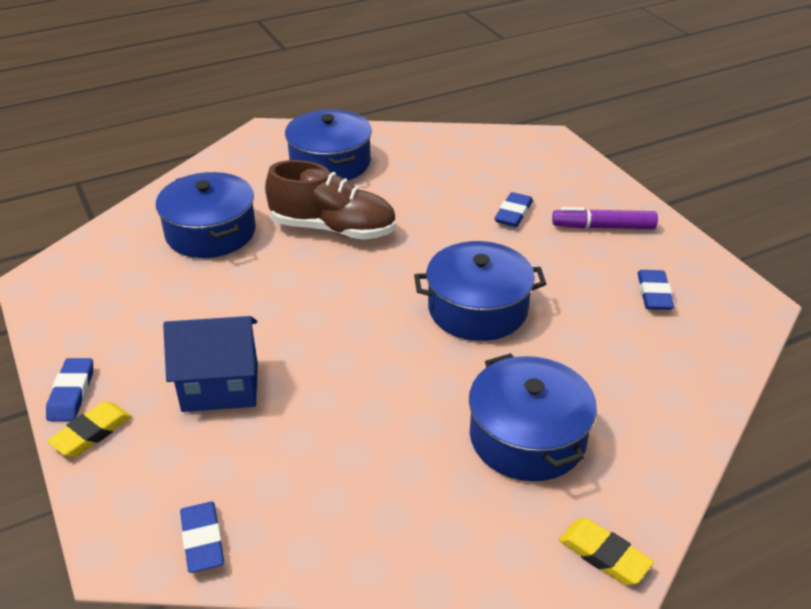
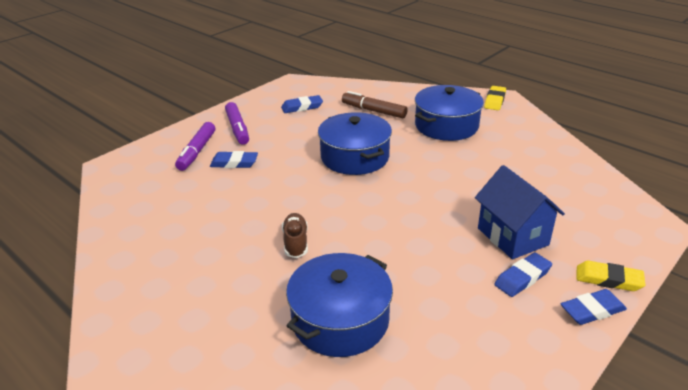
camera: 110 degrees left, 5 degrees down
blue eraser [180,502,224,573] -> blue eraser moved to [494,252,552,297]
brown shoe [265,160,396,240] -> brown shoe [282,213,308,258], size x0.51
blue pot [285,109,372,180] -> none
none -> purple marker [175,122,215,171]
none -> brown marker [342,91,407,119]

